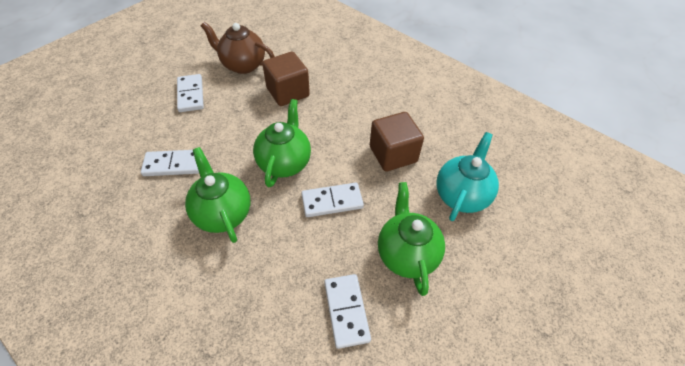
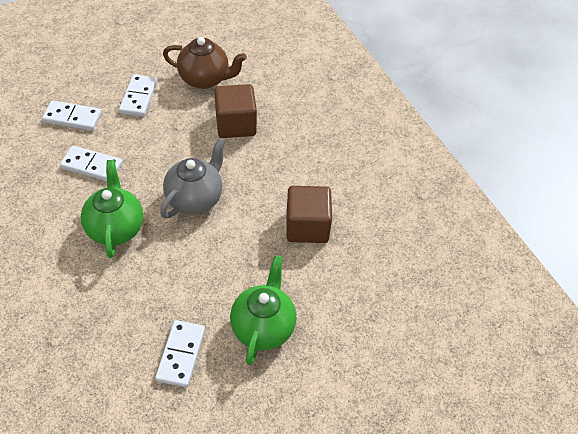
camera: 20 degrees right, 0 degrees up
brown teapot [201,22,275,74] -> brown teapot turned 150 degrees clockwise [163,37,247,89]
green teapot [253,99,311,187] -> grey teapot [160,138,226,218]
white domino [301,183,364,217] -> white domino moved to [42,101,102,131]
turquoise teapot [437,132,499,221] -> none

